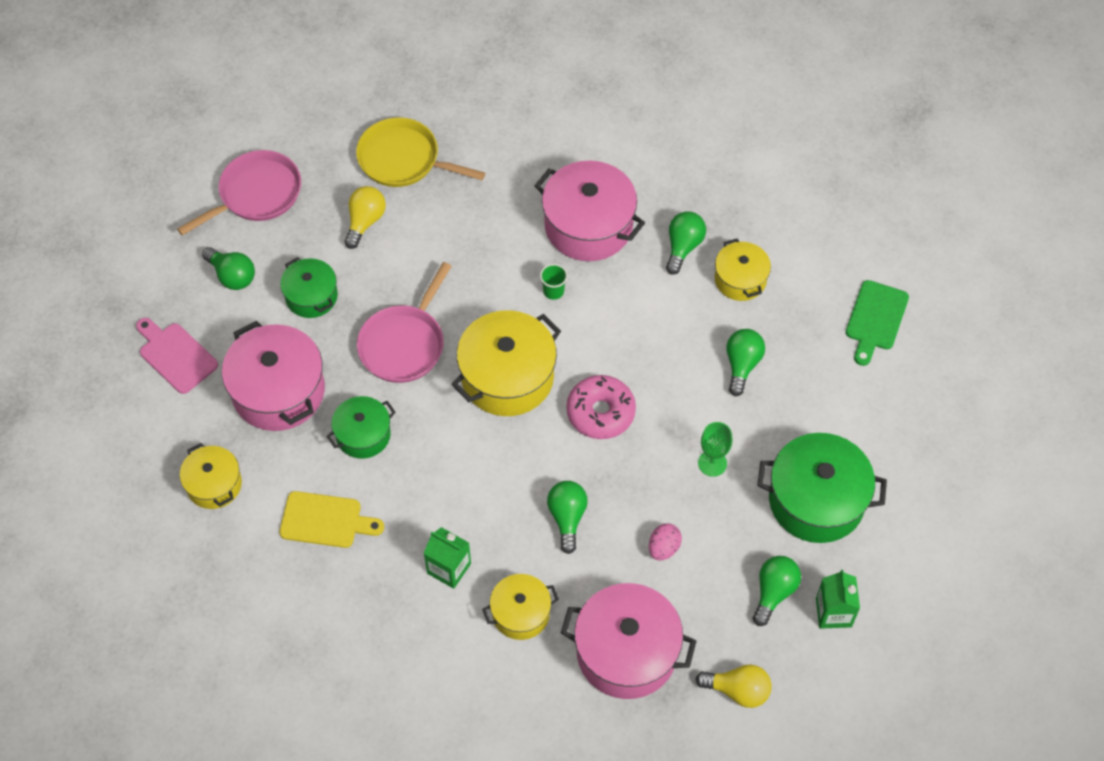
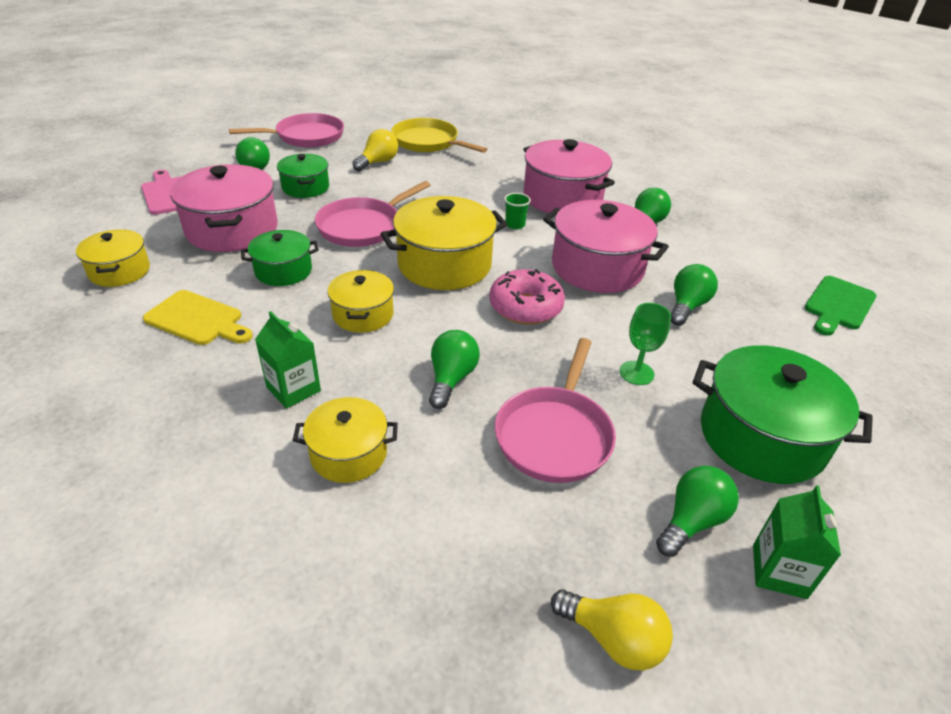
camera: 15 degrees right, 20 degrees down
pink pot [561,583,696,699] -> pink pot moved to [543,200,669,293]
pink egg [649,523,682,560] -> pink pan [495,338,616,483]
yellow pot [715,239,771,301] -> yellow pot moved to [327,270,394,333]

